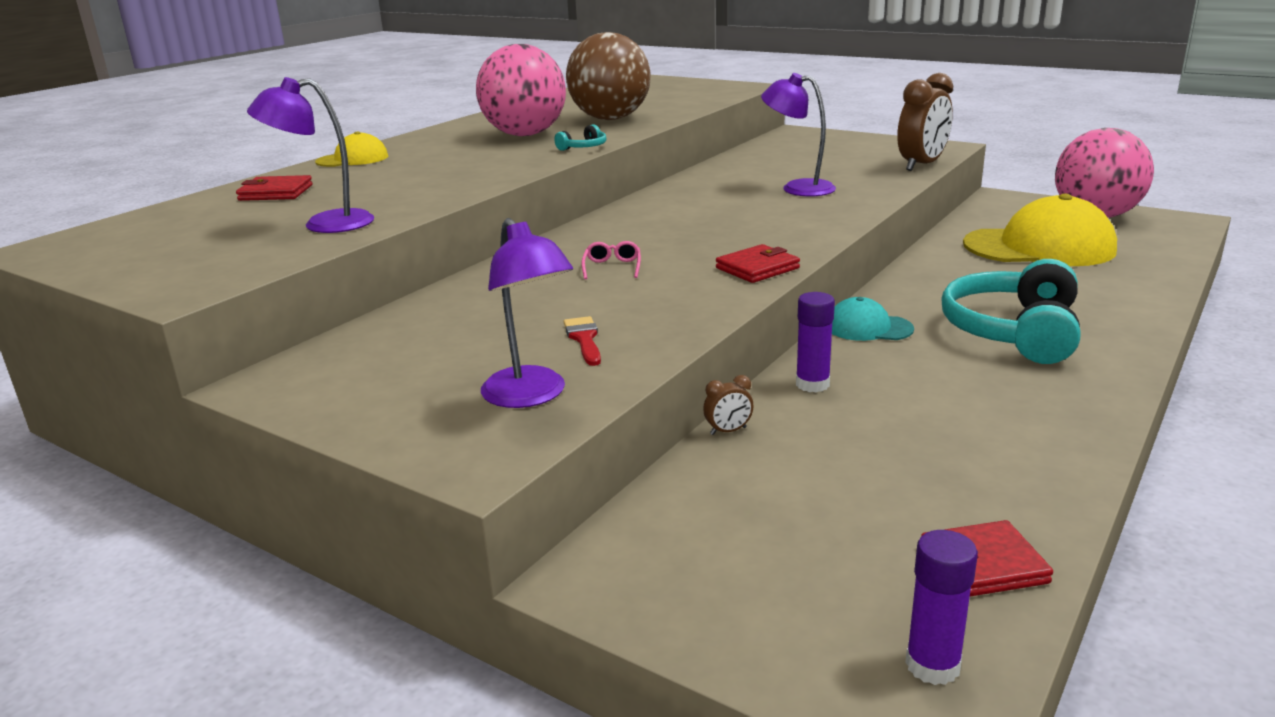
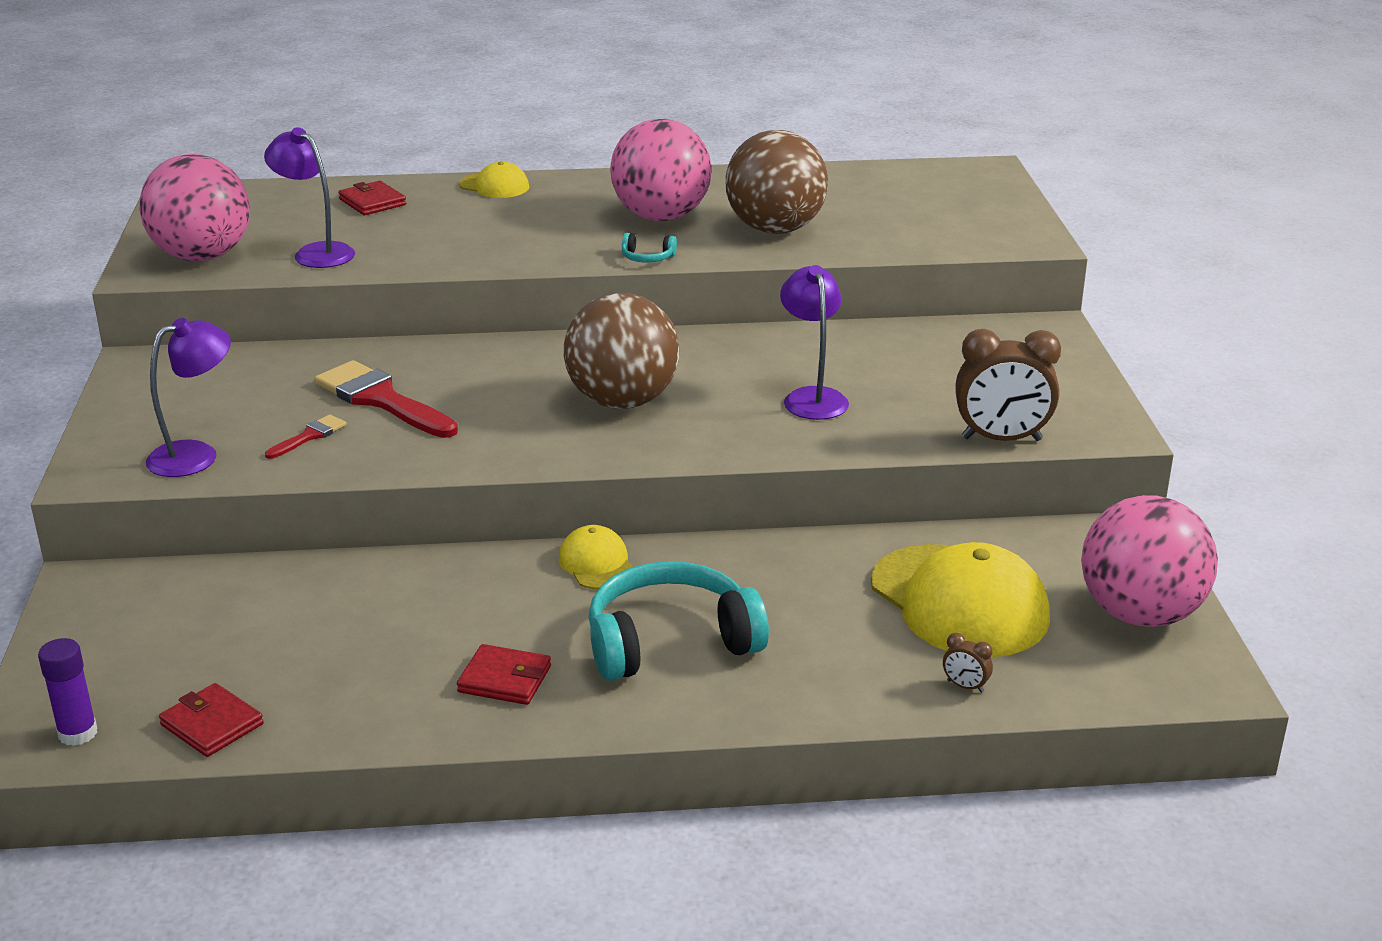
camera: 50 degrees right, 5 degrees up
purple lamp [481,218,573,408] -> purple lamp turned 150 degrees counterclockwise [146,318,231,477]
pink glasses [582,241,641,279] -> none
brown clock [703,375,754,435] -> brown clock moved to [943,633,993,693]
red wallet [716,244,800,283] -> red wallet moved to [457,644,551,705]
purple glue stick [796,292,835,392] -> none
turquoise cap [832,297,914,341] -> yellow cap [558,525,632,590]
none -> pink ball [139,154,250,261]
none -> red brush [314,360,458,438]
none -> brown ball [564,293,679,409]

